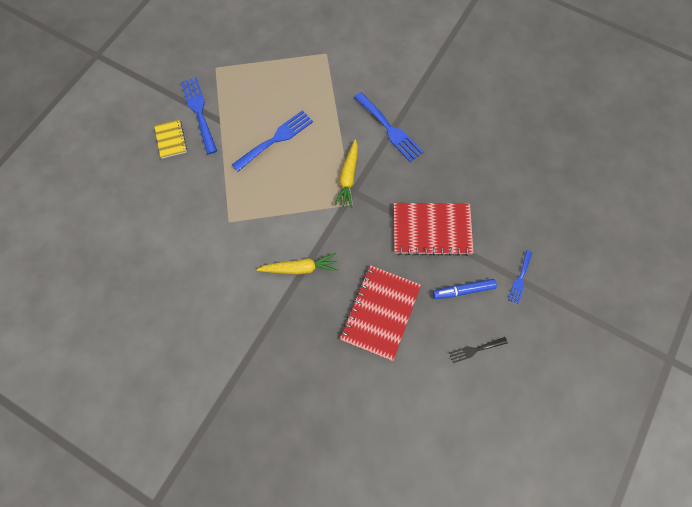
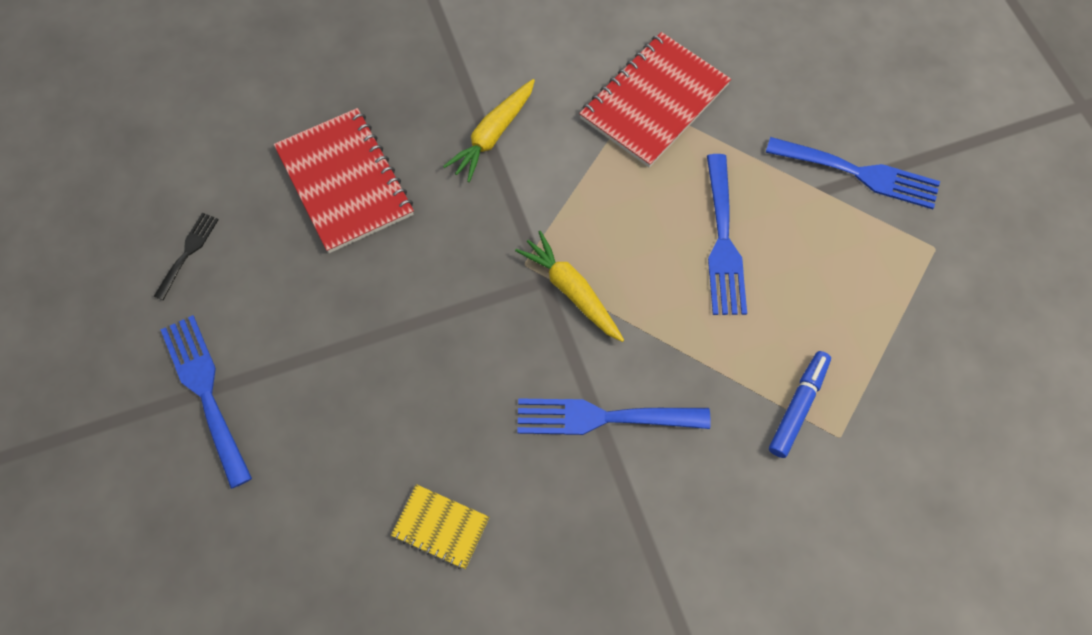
camera: 130 degrees right, 5 degrees down
yellow notebook [154,119,187,159] -> yellow notebook moved to [391,484,490,569]
red notebook [394,203,474,256] -> red notebook moved to [579,32,731,167]
blue marker [433,279,497,299] -> blue marker moved to [769,351,831,458]
blue fork [508,250,533,304] -> blue fork [161,315,252,489], size x1.79

